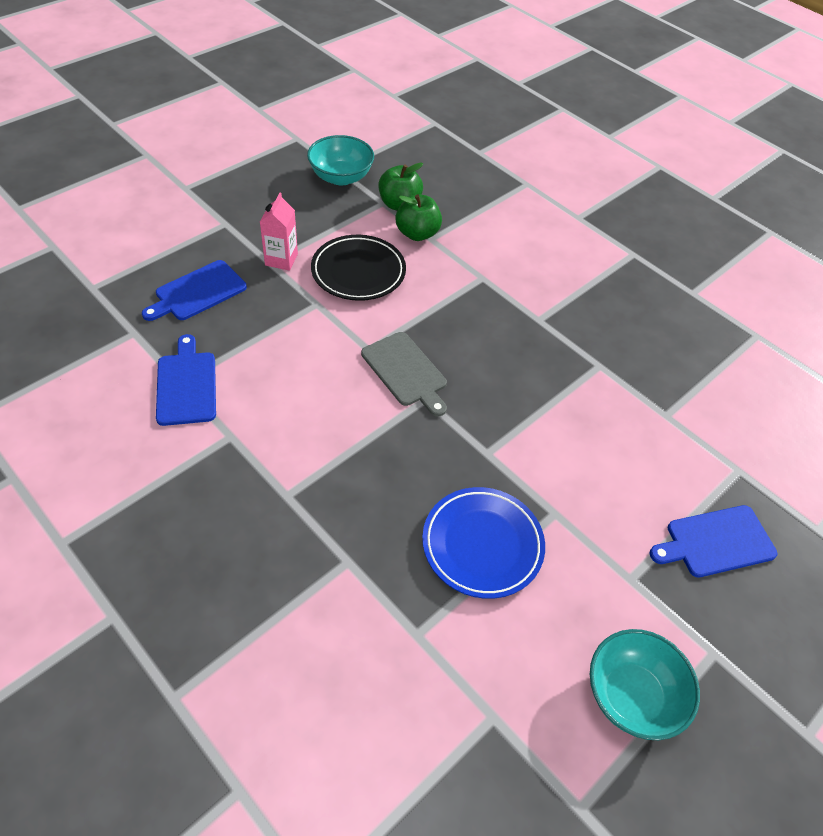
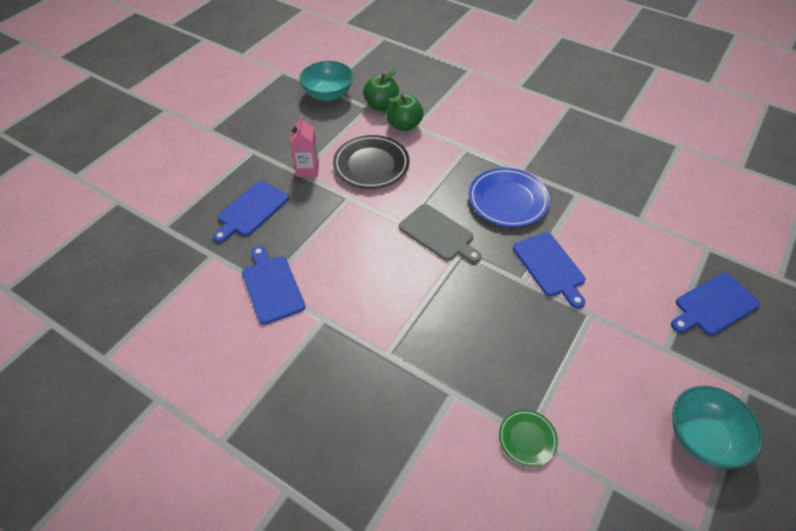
camera: 10 degrees left, 0 degrees up
blue plate [422,487,545,599] -> blue plate moved to [469,168,550,227]
none -> green plate [499,410,558,467]
none -> blue cutting board [513,232,585,309]

